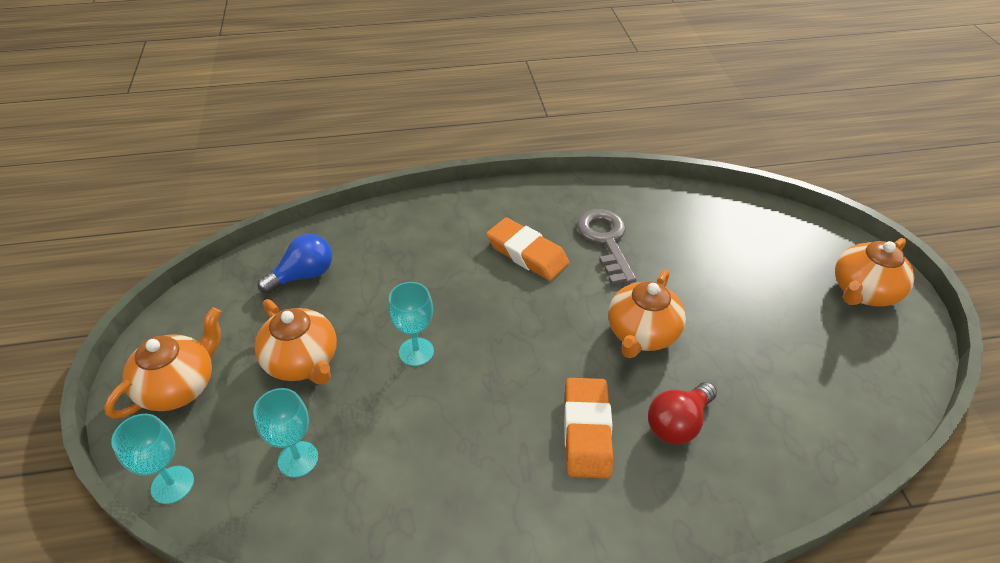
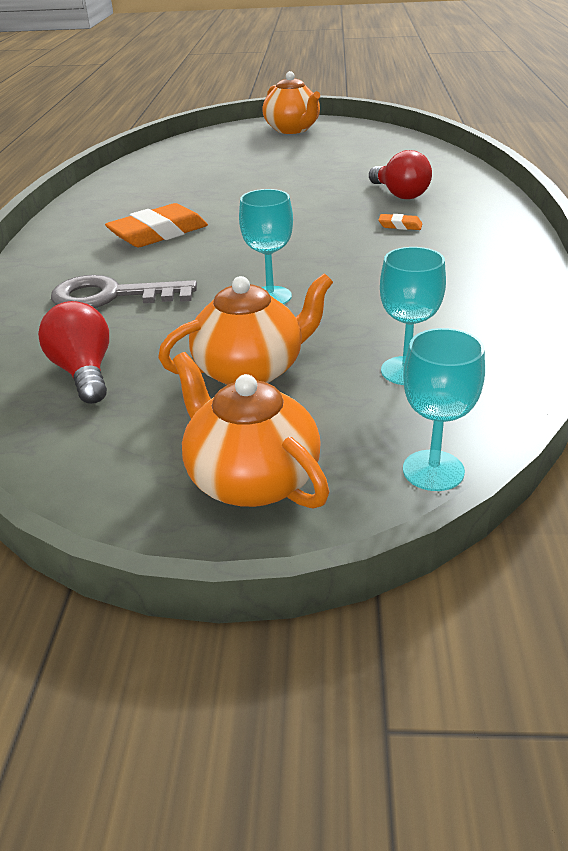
camera: 75 degrees left, 10 degrees down
blue light bulb [258,234,332,294] -> red light bulb [38,301,109,404]
orange eraser [564,378,613,478] -> orange eraser [378,214,423,230], size x0.44
grey key [577,209,637,285] -> grey key moved to [51,275,197,308]
orange teapot [608,269,686,358] -> none

